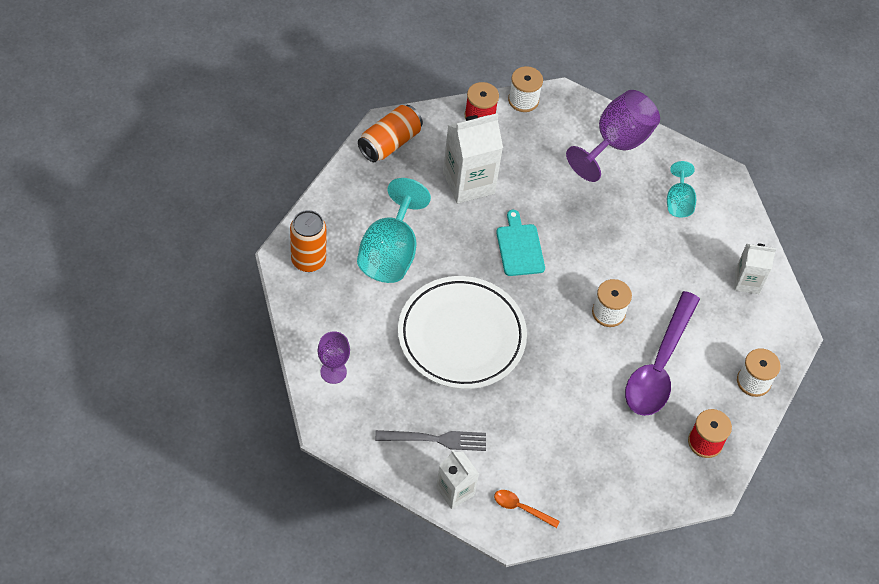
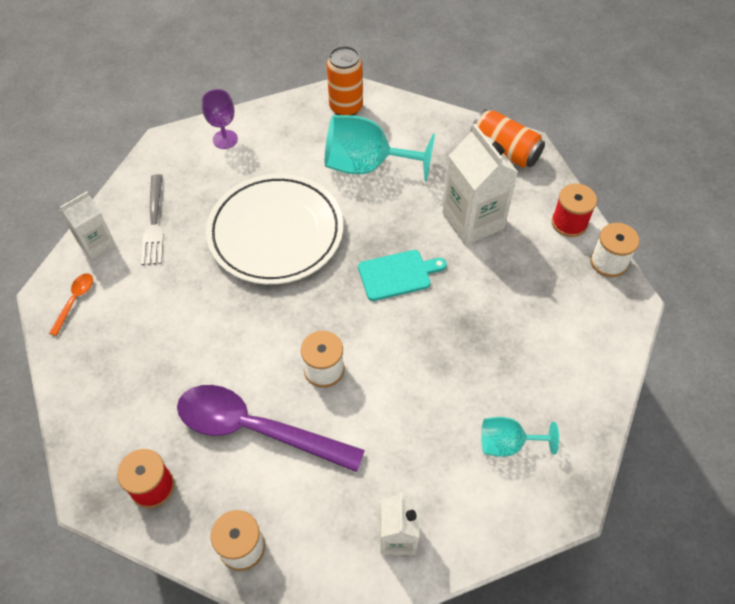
camera: 90 degrees right, 0 degrees up
purple goblet [566,90,660,182] -> none

